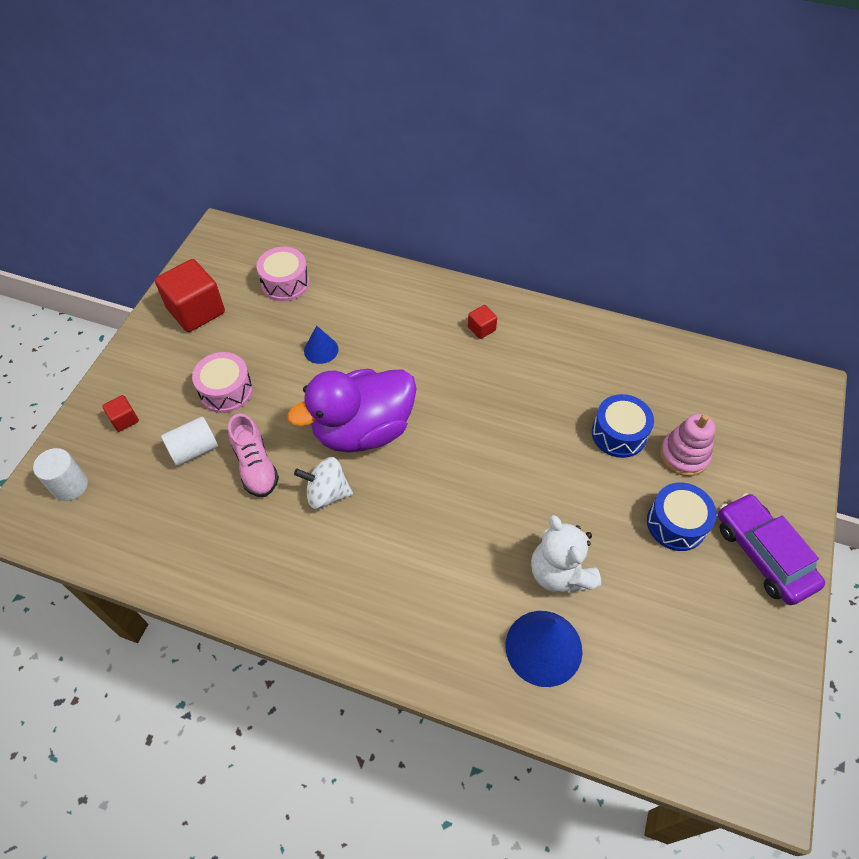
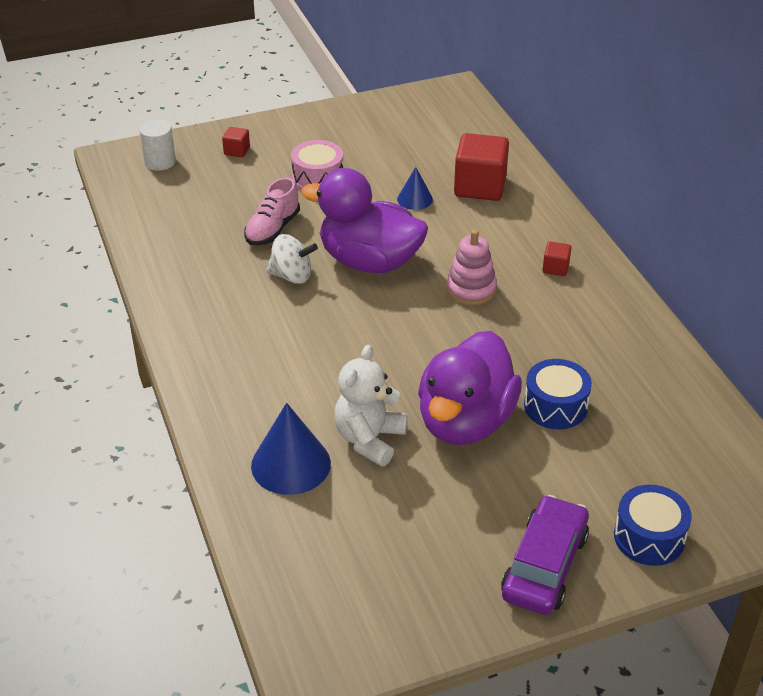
camera: 50 degrees right, 15 degrees down
red cube [155,259,225,332] -> red cube moved to [454,133,509,201]
white cylinder [161,416,218,466] -> none
pink drum [257,247,309,301] -> none
white spinning top [294,457,353,509] -> white spinning top turned 135 degrees clockwise [266,234,318,284]
blue drum [647,483,717,551] -> blue drum moved to [614,485,692,566]
pink stacking toy [660,414,715,476] -> pink stacking toy moved to [446,230,497,305]
none -> purple duck [418,331,522,445]

